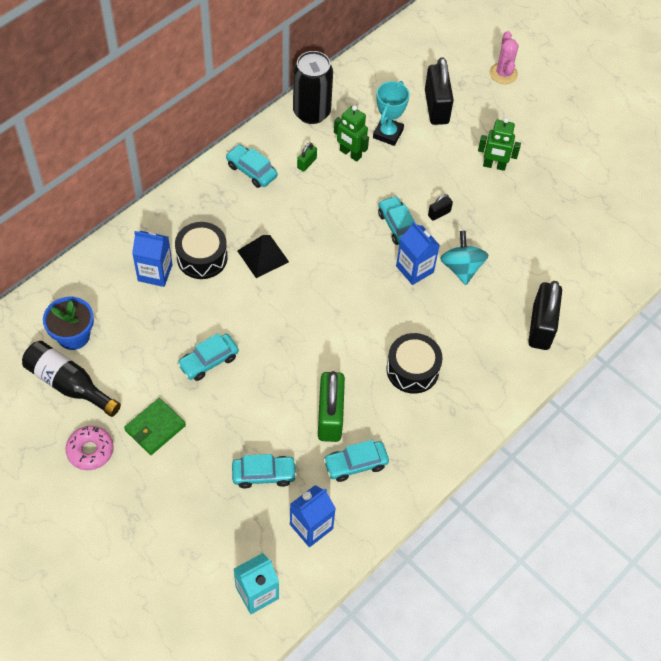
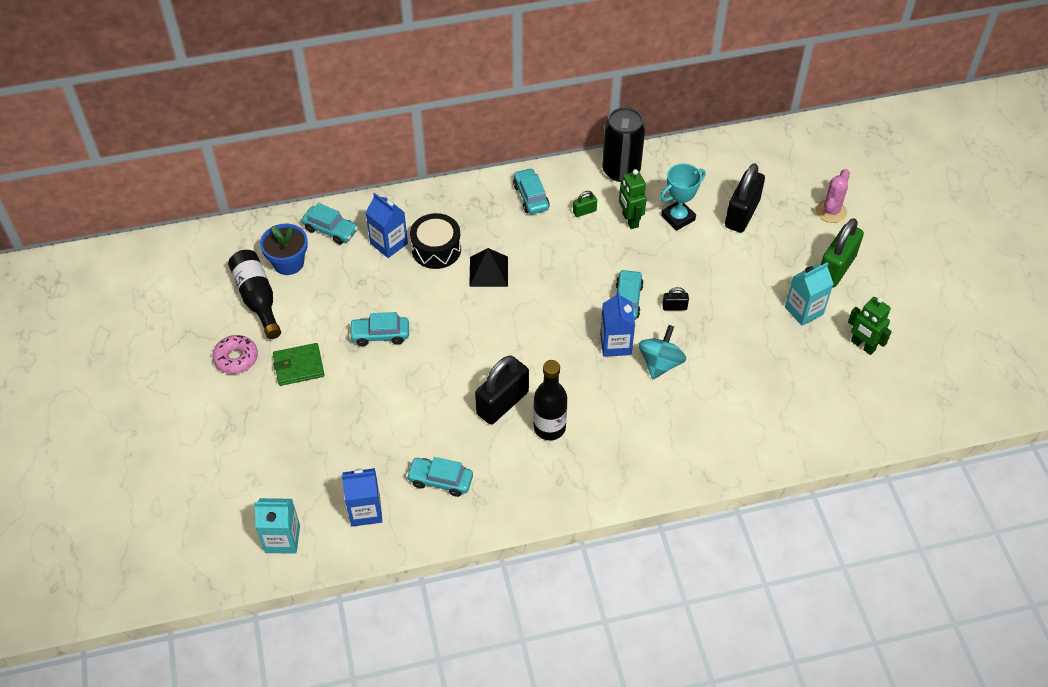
camera: 35 degrees right, 5 degrees down
turquoise car [232,454,297,489] -> turquoise car moved to [302,203,358,244]
green padlock [318,371,345,442] -> green padlock moved to [821,218,864,288]
black drum [386,333,443,394] -> black bottle [533,360,567,440]
green robot [478,118,521,171] -> green robot moved to [848,297,892,355]
black padlock [528,281,562,350] -> black padlock moved to [475,356,529,425]
none -> turquoise carton [785,262,833,326]

